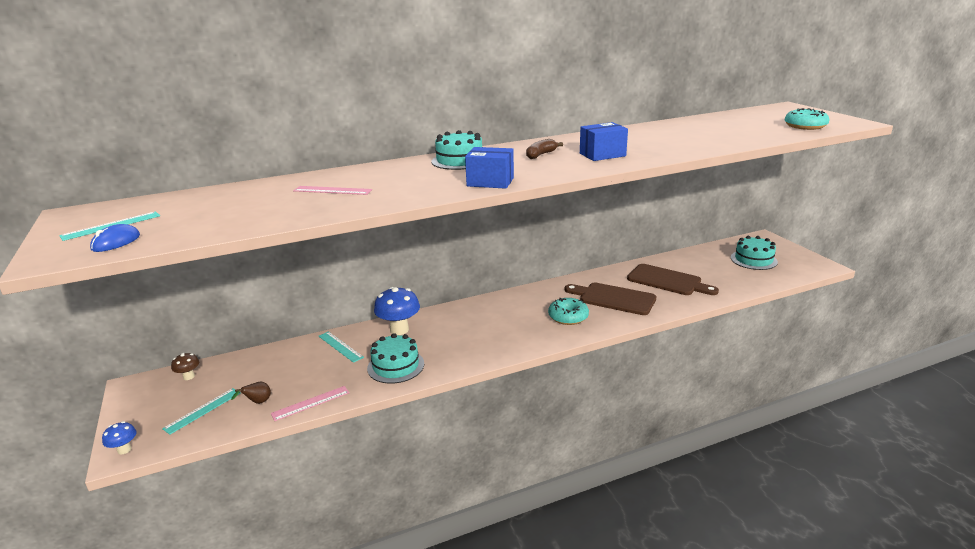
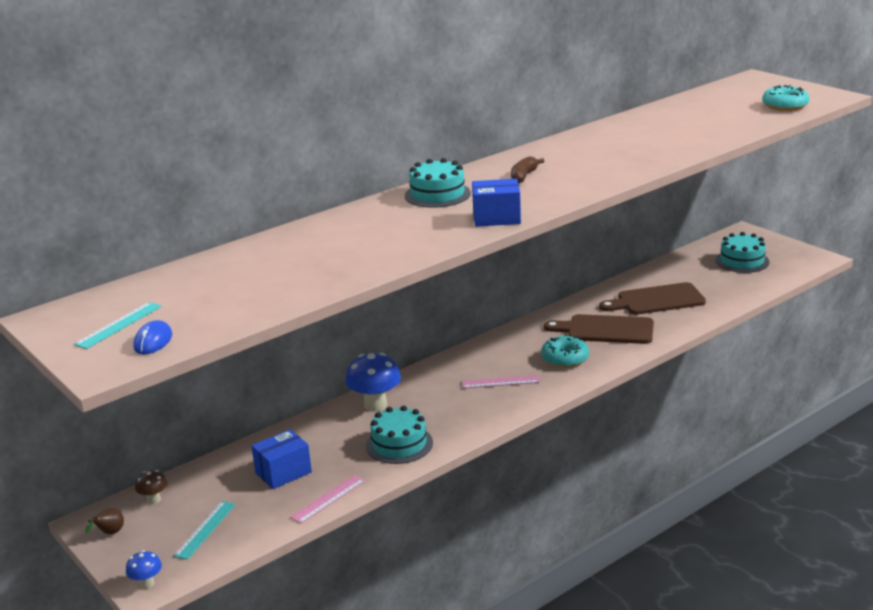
camera: 15 degrees left, 0 degrees up
brown pear [231,382,271,404] -> brown pear moved to [85,508,124,534]
pink ruler [293,186,372,195] -> pink ruler moved to [462,375,540,389]
turquoise ruler [319,331,364,363] -> none
blue box [580,122,628,161] -> blue box moved to [252,429,312,489]
brown cutting board [627,264,719,295] -> brown cutting board turned 150 degrees clockwise [599,282,706,315]

